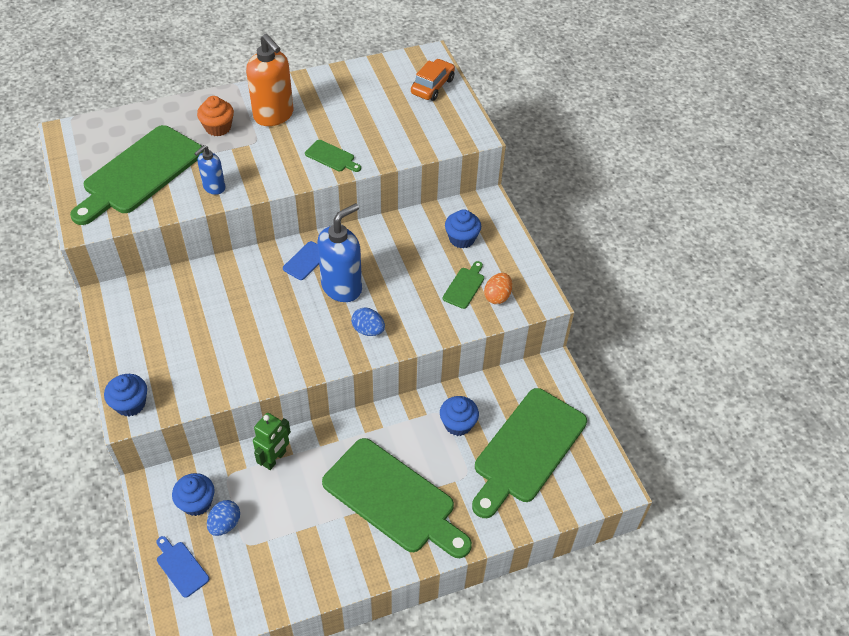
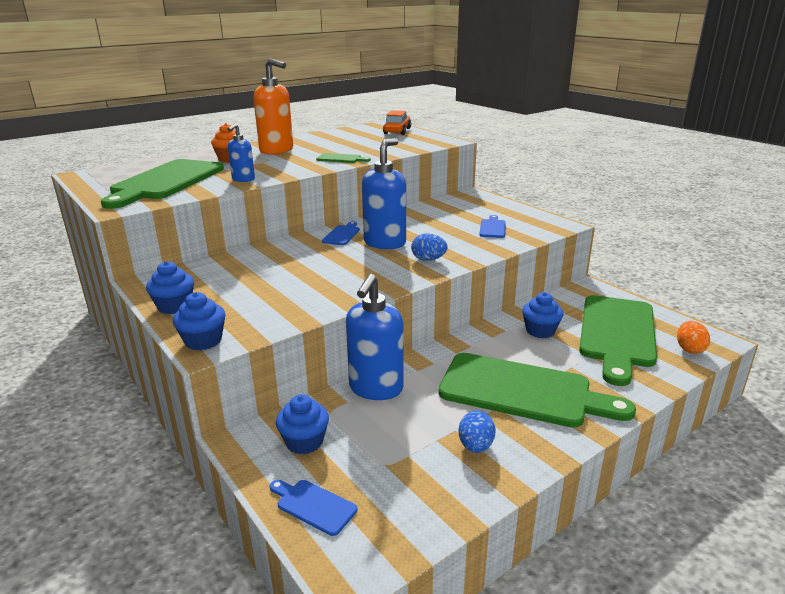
camera: 15 degrees left, 25 degrees down
blue egg [207,500,240,536] -> blue egg moved to [458,411,496,453]
green robot [253,413,291,470] -> blue soap dispenser [346,274,404,400]
green cutting board [443,261,484,309] -> blue cutting board [479,215,506,238]
blue cupcake [445,209,481,248] -> blue cupcake moved to [146,261,194,314]
orange egg [484,273,512,304] -> orange egg moved to [677,321,710,354]

